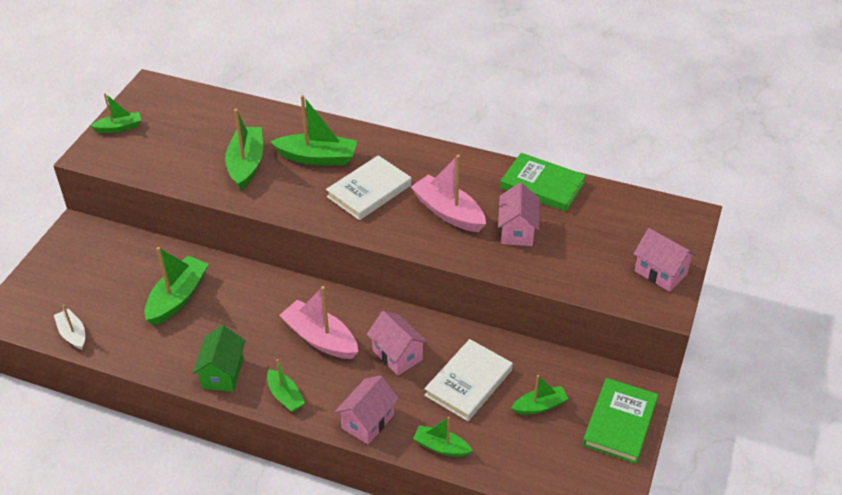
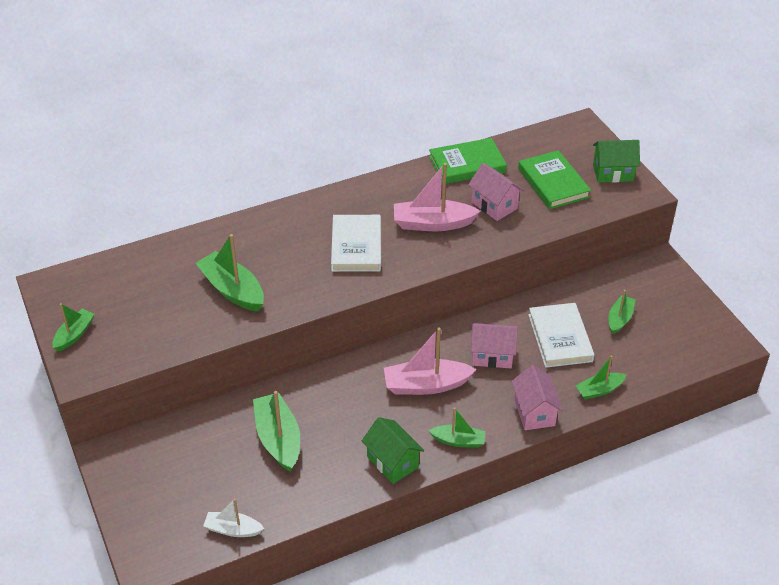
camera: 45 degrees left, 0 degrees up
green boat [270,95,357,165] -> none
green book [582,378,658,464] -> green book moved to [518,150,591,209]
pink house [634,228,697,292] -> green house [593,140,640,183]

